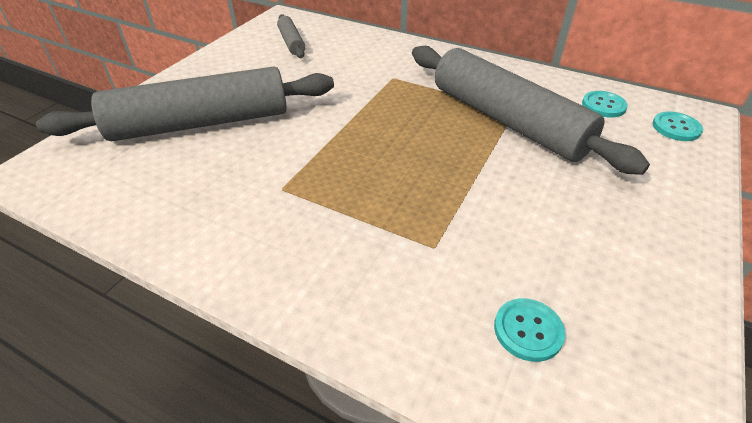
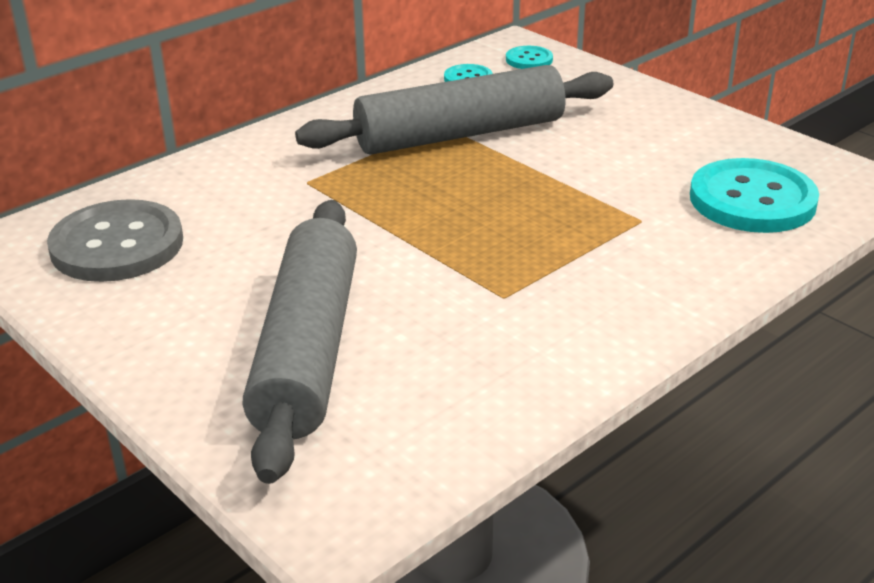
camera: 70 degrees left, 10 degrees down
grey rolling pin [277,14,305,58] -> grey button [47,199,183,282]
turquoise button [494,298,565,362] -> turquoise button [690,158,819,233], size x2.11

